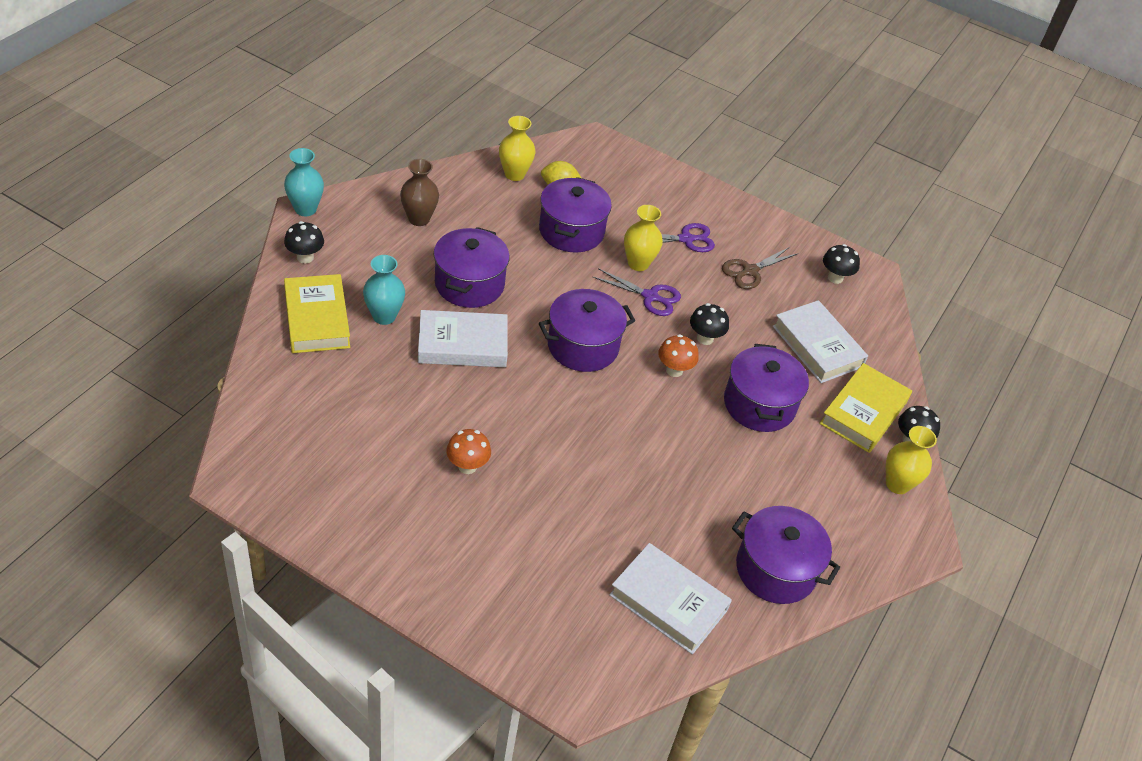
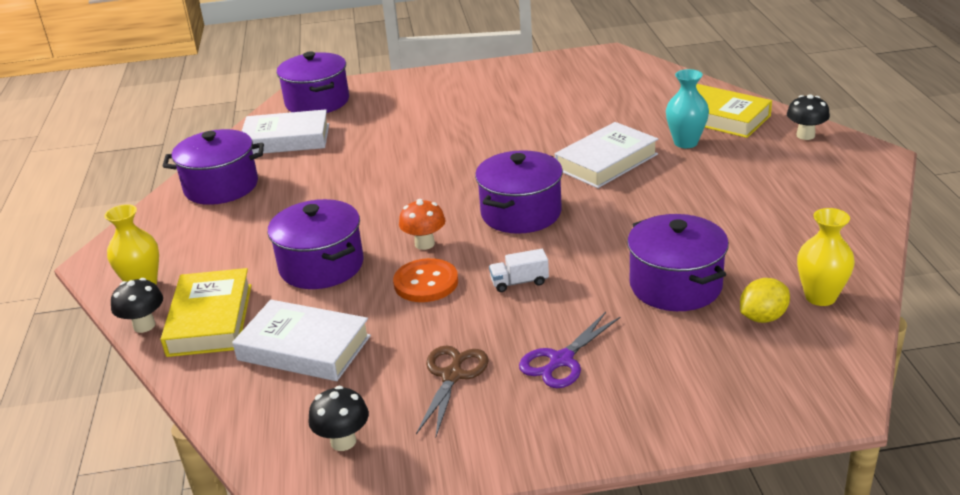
camera: 150 degrees right, 15 degrees down
turquoise vase [284,148,324,216] -> none
brown vase [400,159,439,226] -> none
purple pot [434,227,510,308] -> purple pot moved to [277,52,349,113]
orange mushroom [446,429,491,474] -> none
purple scissors [593,268,681,316] -> white truck [489,249,549,292]
yellow vase [624,205,663,271] -> none
black mushroom [690,303,729,345] -> orange button [393,258,458,302]

